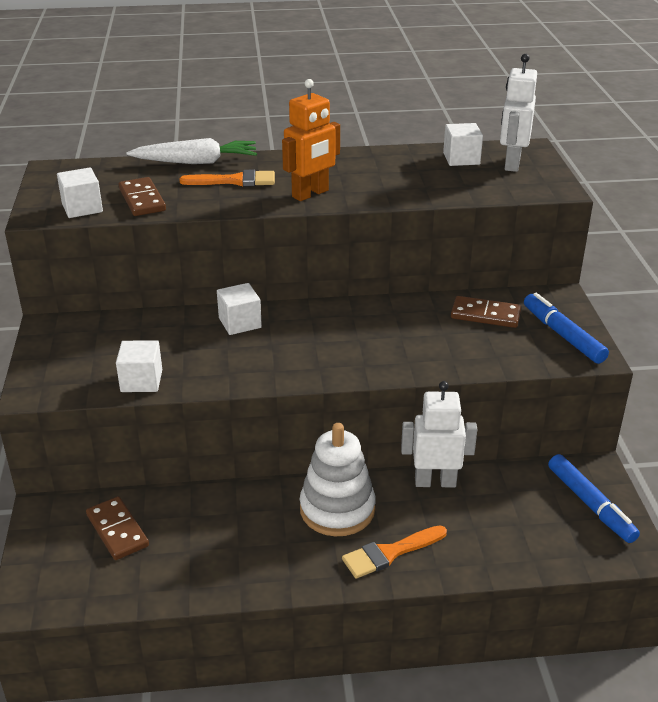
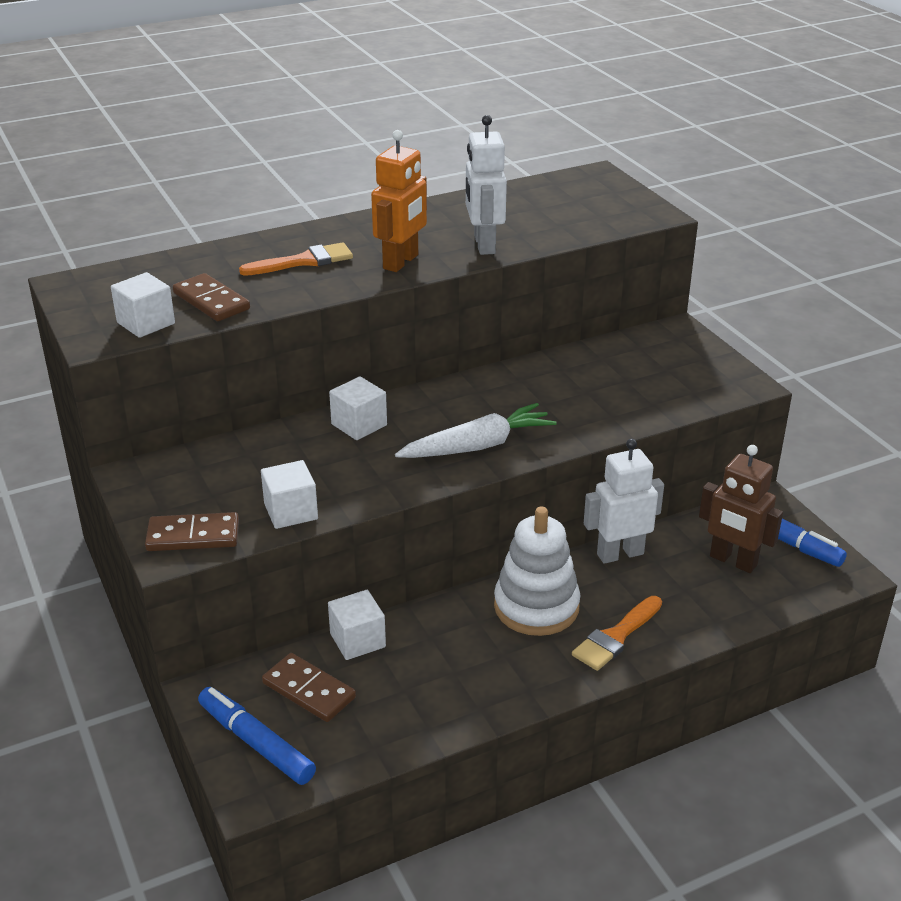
camera: 20 degrees left, 0 degrees up
white carrot [126,138,257,164] -> white carrot moved to [395,403,557,458]
white cube [443,123,483,166] -> white cube moved to [328,590,386,660]
brown domino [451,296,521,328] -> brown domino moved to [145,512,239,551]
white robot [500,54,537,172] -> white robot moved to [466,115,507,255]
blue marker [524,293,609,364] -> blue marker moved to [198,687,316,785]
none -> brown robot [699,445,783,573]

